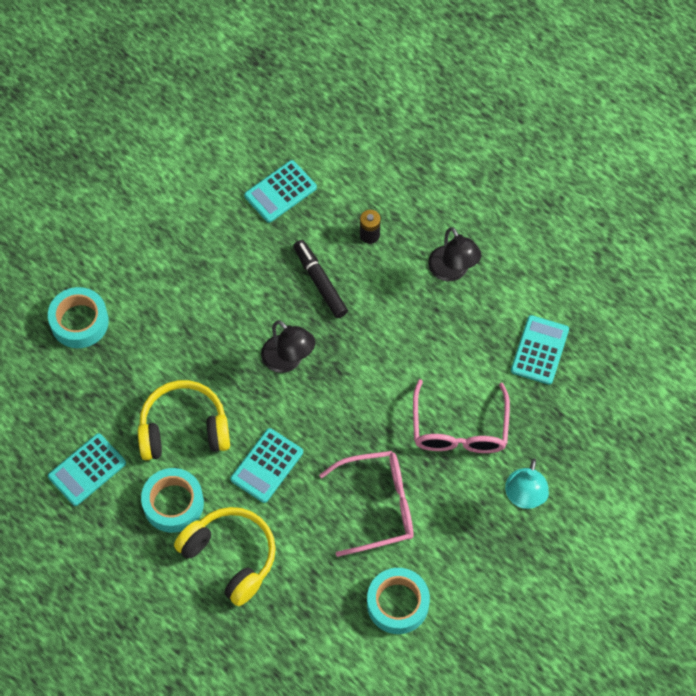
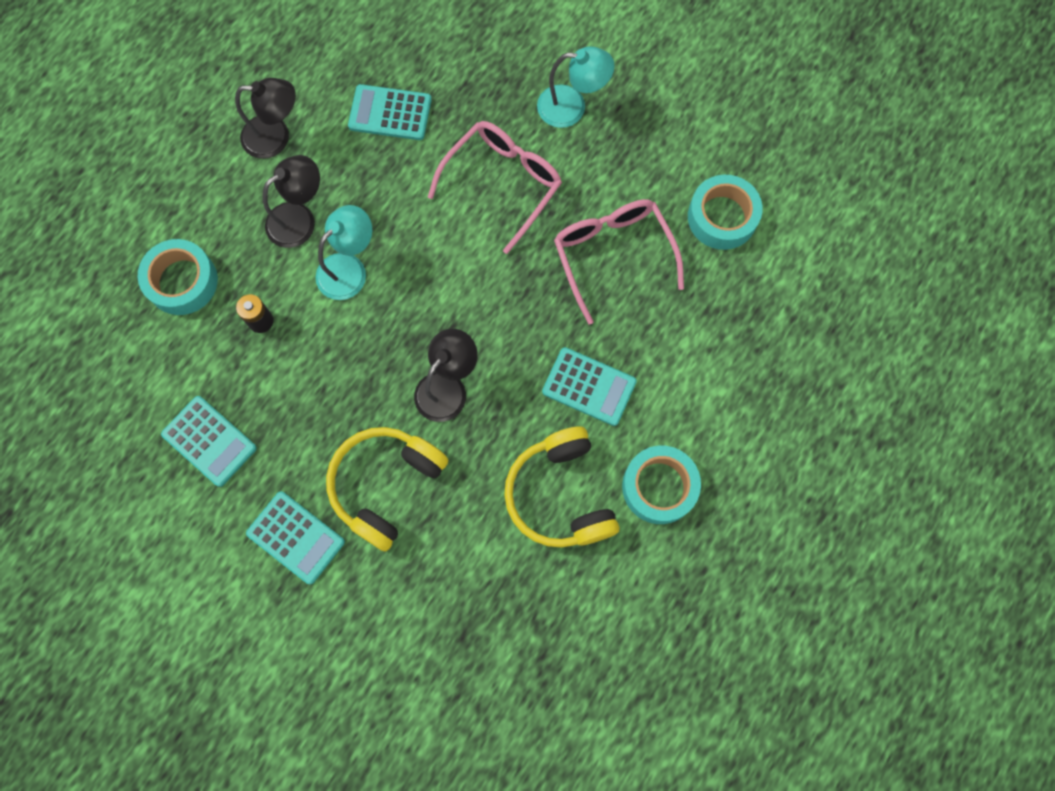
camera: 100 degrees left, 10 degrees up
turquoise tape [48,287,109,348] -> turquoise tape moved to [137,239,218,315]
turquoise calculator [48,433,126,506] -> turquoise calculator moved to [246,491,345,584]
yellow headphones [174,507,276,606] -> yellow headphones moved to [326,427,449,552]
black marker [293,240,348,318] -> none
pink glasses [413,379,510,453] -> pink glasses turned 45 degrees counterclockwise [428,121,562,254]
none -> black lamp [235,78,296,159]
none -> turquoise lamp [316,205,372,300]

